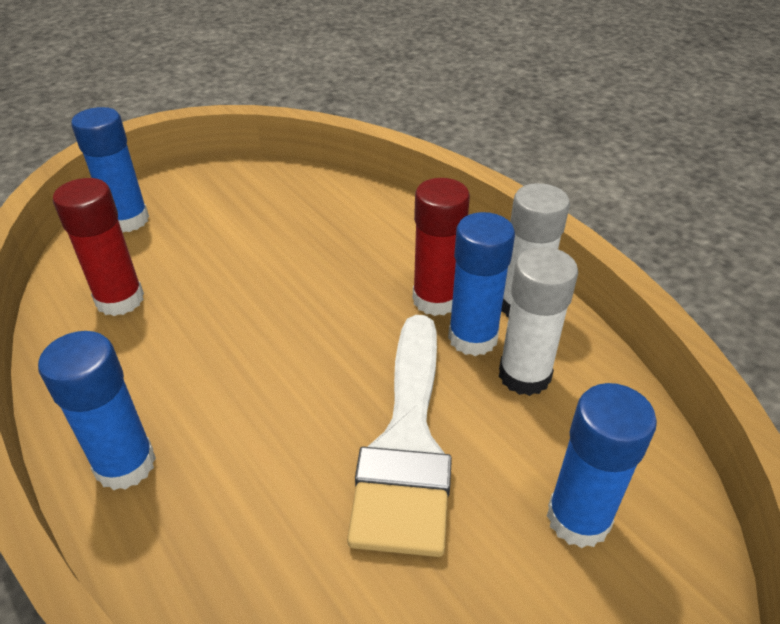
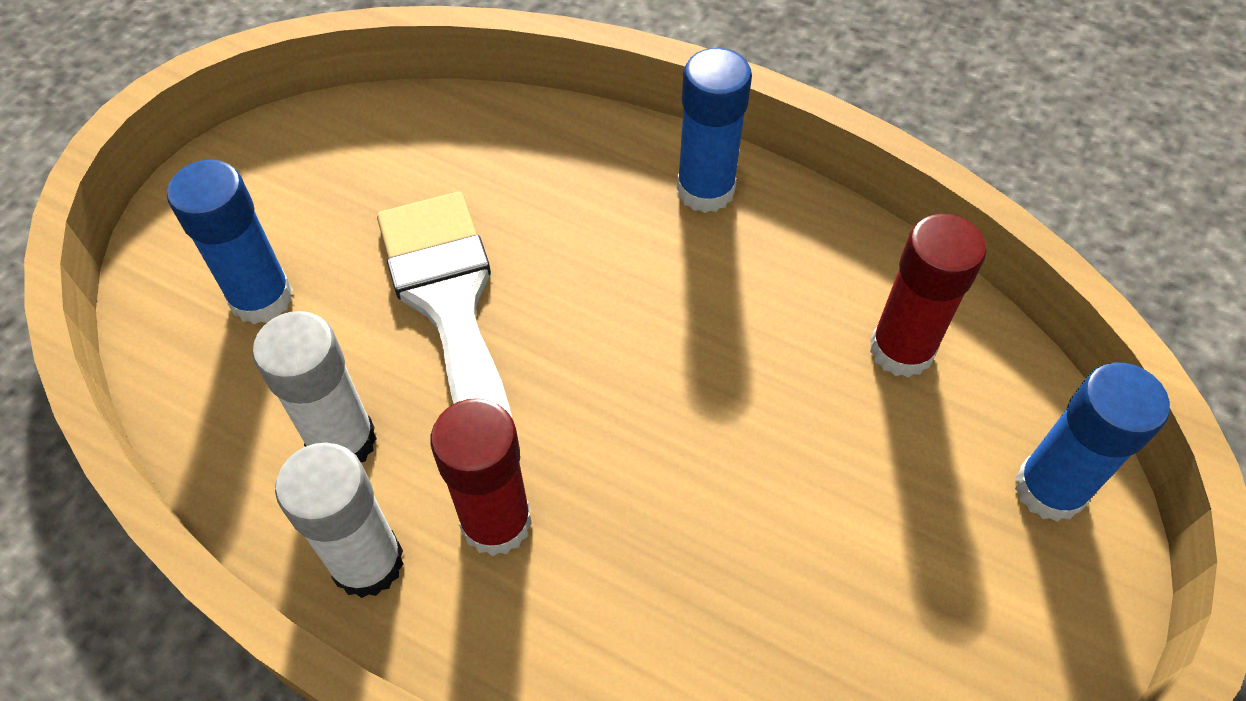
camera: 155 degrees right, 15 degrees up
blue glue stick [448,212,515,356] -> none

